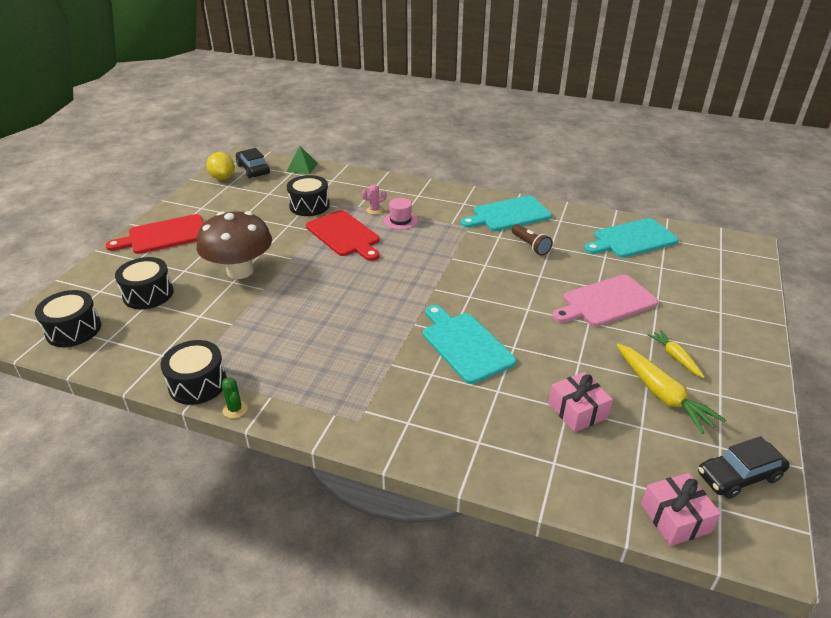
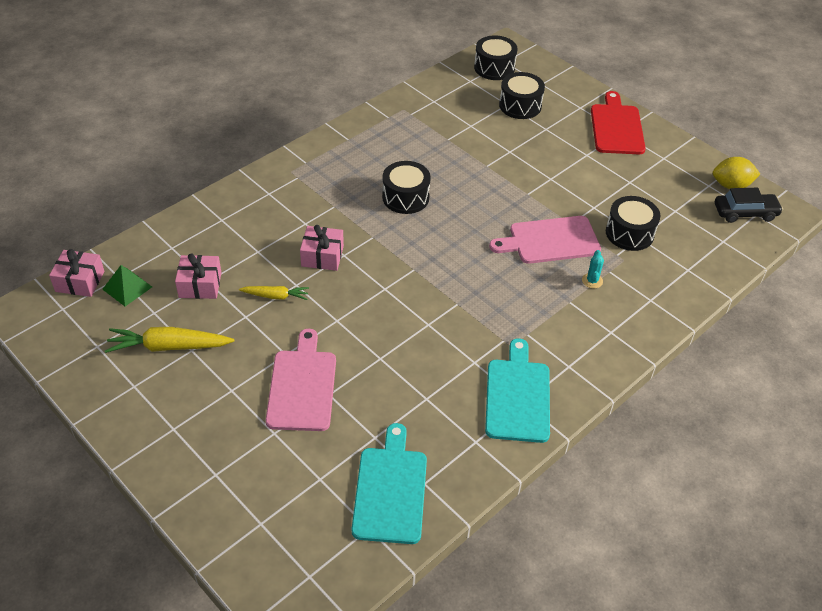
camera: 115 degrees right, 10 degrees up
black drum [161,340,227,405] -> black drum moved to [382,161,431,214]
brown mushroom [196,211,272,279] -> none
green cactus [222,378,248,418] -> none
green pyramid [287,146,318,174] -> green pyramid moved to [102,265,152,306]
red cutting board [306,210,380,261] -> pink cutting board [489,216,601,264]
pink cactus [362,184,386,215] -> turquoise cactus [582,250,604,289]
pink hat [383,198,418,230] -> none
turquoise cutting board [423,305,516,384] -> pink gift [300,225,344,271]
brown flashlight [512,224,553,256] -> none
yellow carrot [648,330,705,378] -> yellow carrot moved to [239,286,309,300]
black car [698,436,790,499] -> none

